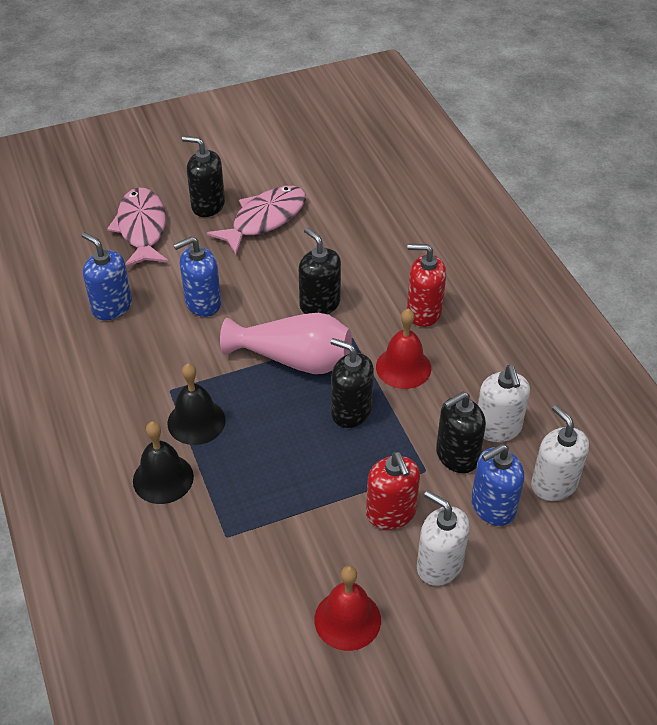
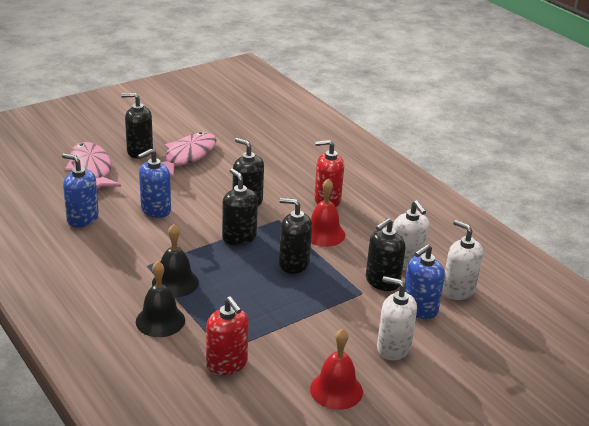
camera: 15 degrees left, 15 degrees down
pink vase [220,313,352,374] -> black soap dispenser [222,168,258,245]
red soap dispenser [366,452,420,530] -> red soap dispenser moved to [206,296,249,375]

